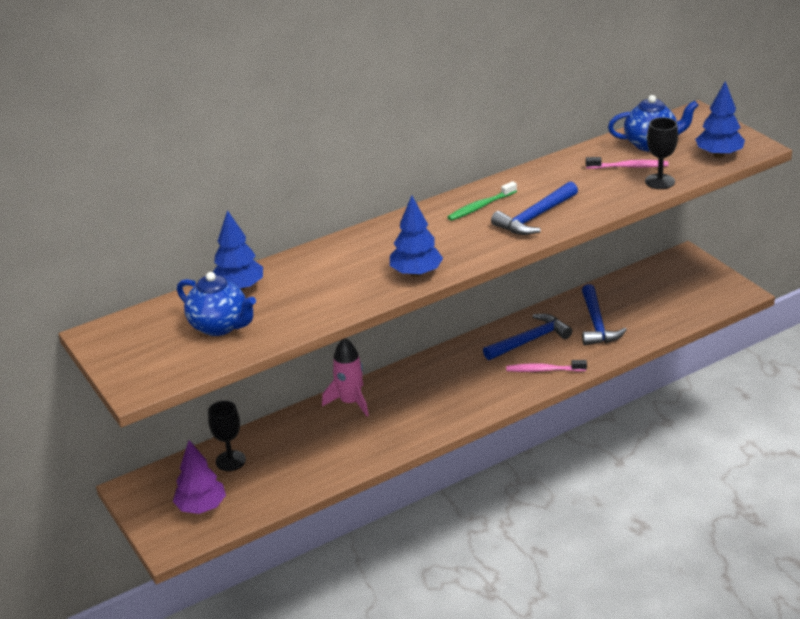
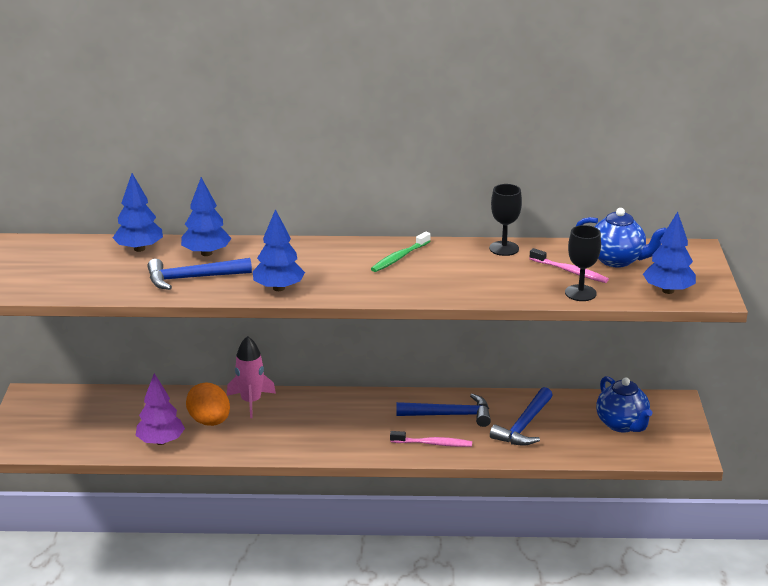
camera: 30 degrees right, 5 degrees down
purple tree [173,440,226,514] -> purple tree moved to [136,373,185,445]
blue teapot [177,272,256,336] -> blue teapot moved to [596,376,652,432]
black goblet [208,401,246,471] -> black goblet moved to [489,184,522,256]
green toothbrush [448,181,517,221] -> green toothbrush turned 45 degrees counterclockwise [371,232,430,272]
blue hammer [491,181,578,235] -> blue hammer moved to [148,258,252,290]
pink toothbrush [506,360,587,372] -> pink toothbrush turned 150 degrees clockwise [390,431,472,447]
none -> blue tree [181,177,232,256]
none -> orange egg [186,382,230,426]

